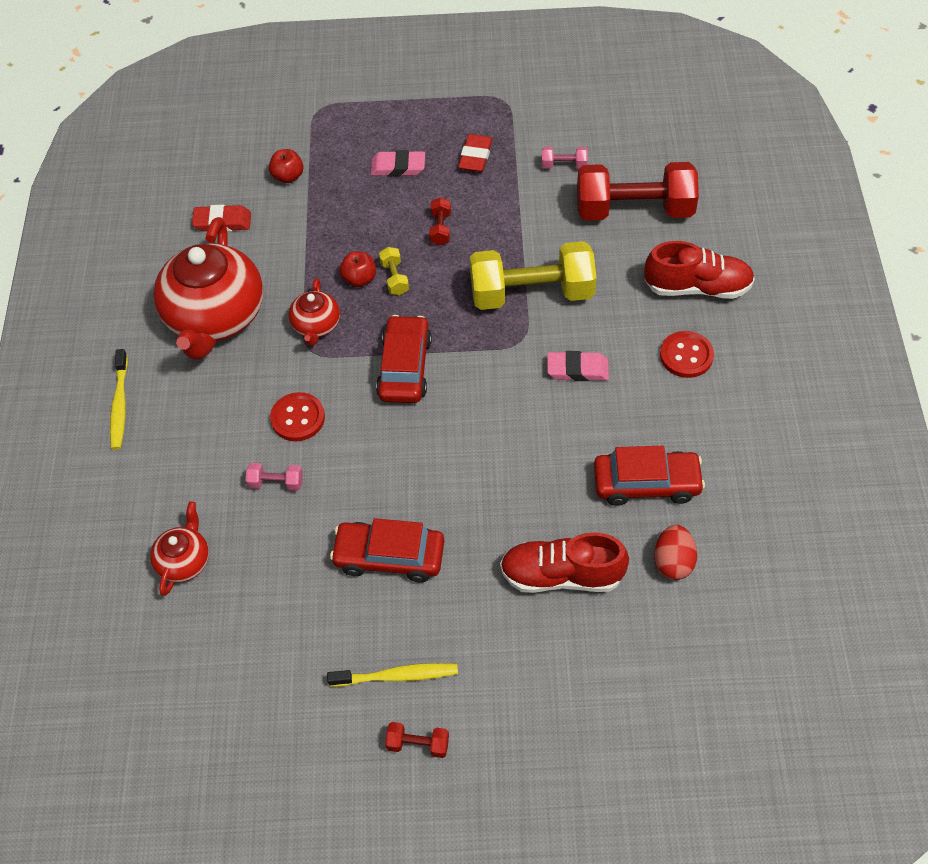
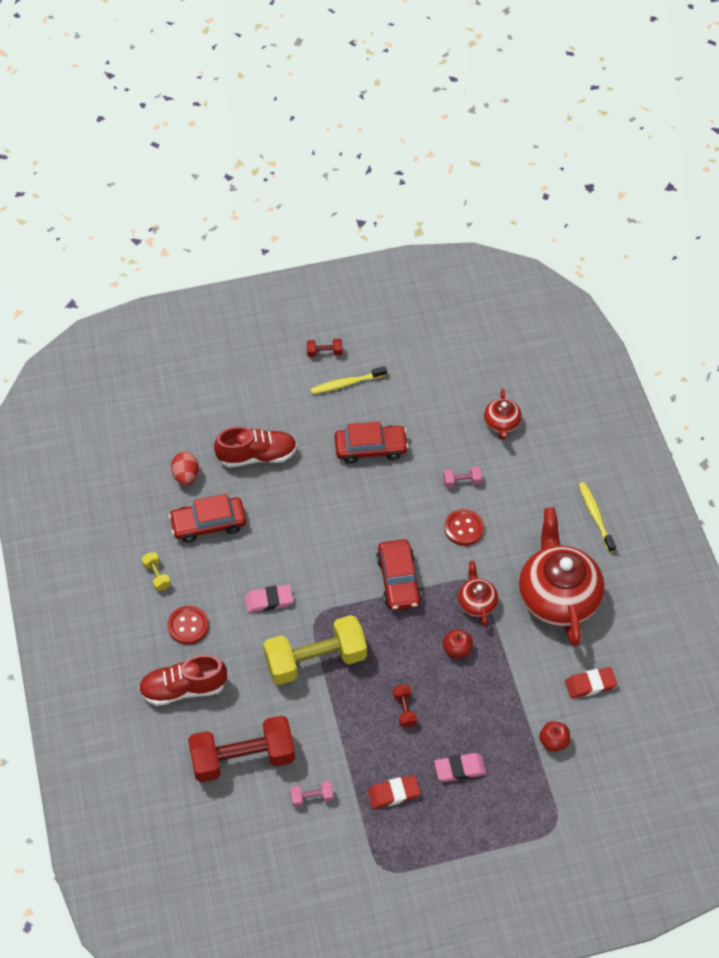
camera: 165 degrees right, 0 degrees up
yellow dumbbell [379,247,409,295] -> yellow dumbbell moved to [142,552,171,591]
red eraser [458,134,493,172] -> red eraser turned 75 degrees clockwise [367,775,421,809]

